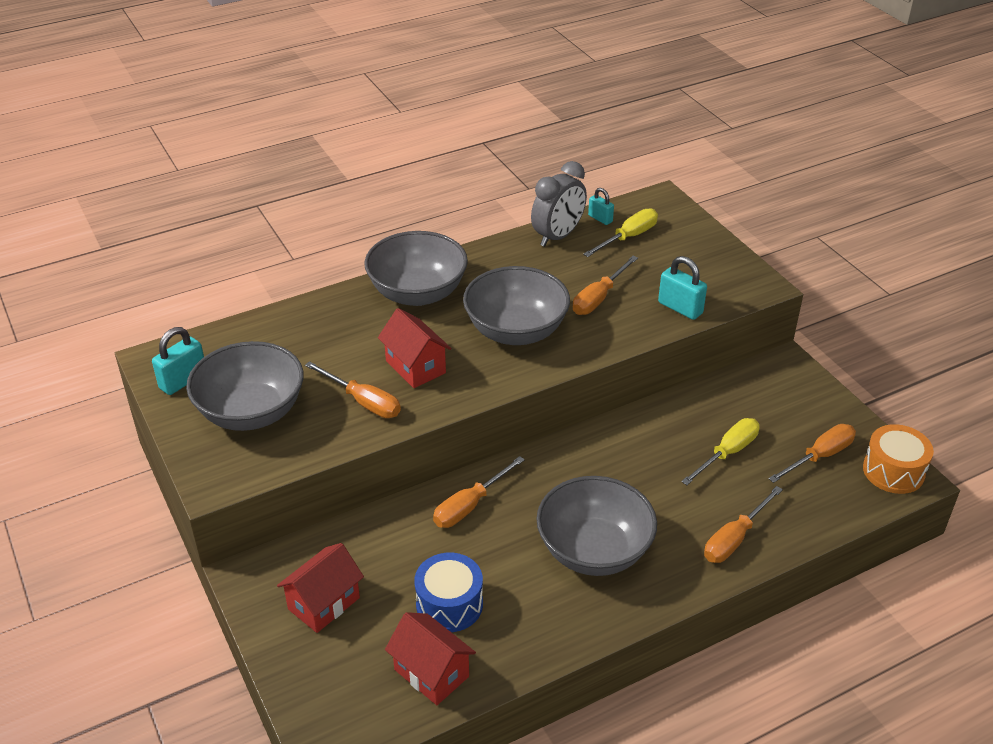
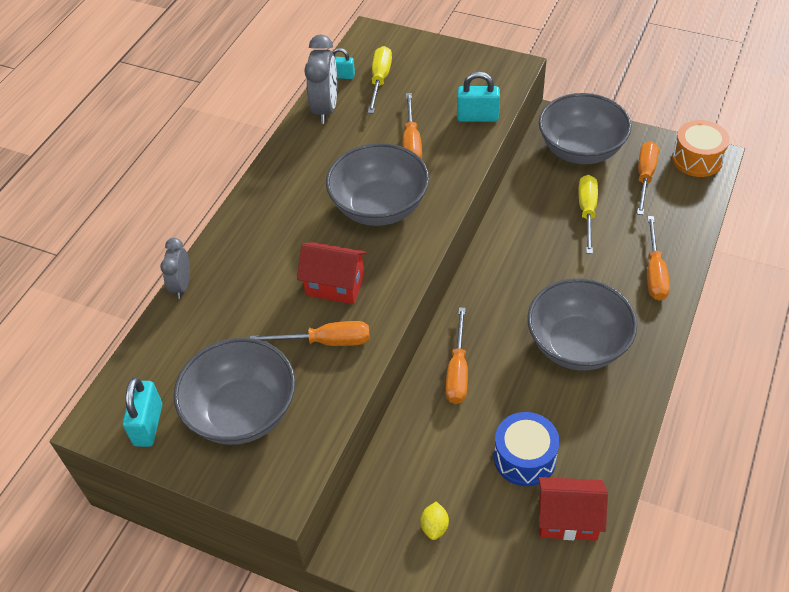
camera: 35 degrees left, 10 degrees up
red house [277,543,364,633] -> yellow lemon [420,502,449,540]
grey bowl [364,231,468,306] -> grey bowl moved to [539,93,632,164]
none -> grey clock [160,238,190,299]

